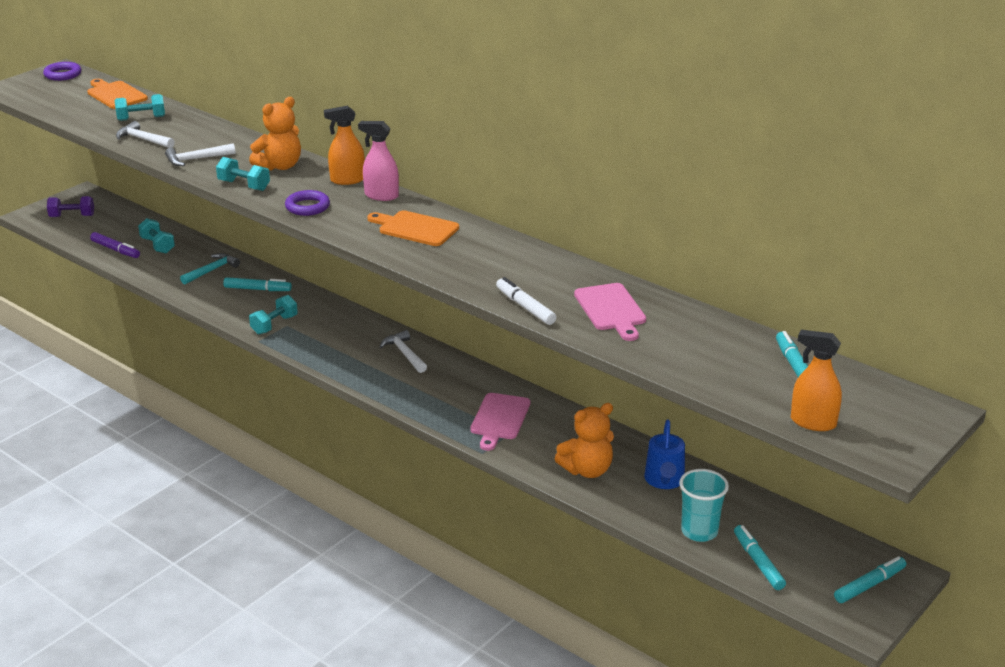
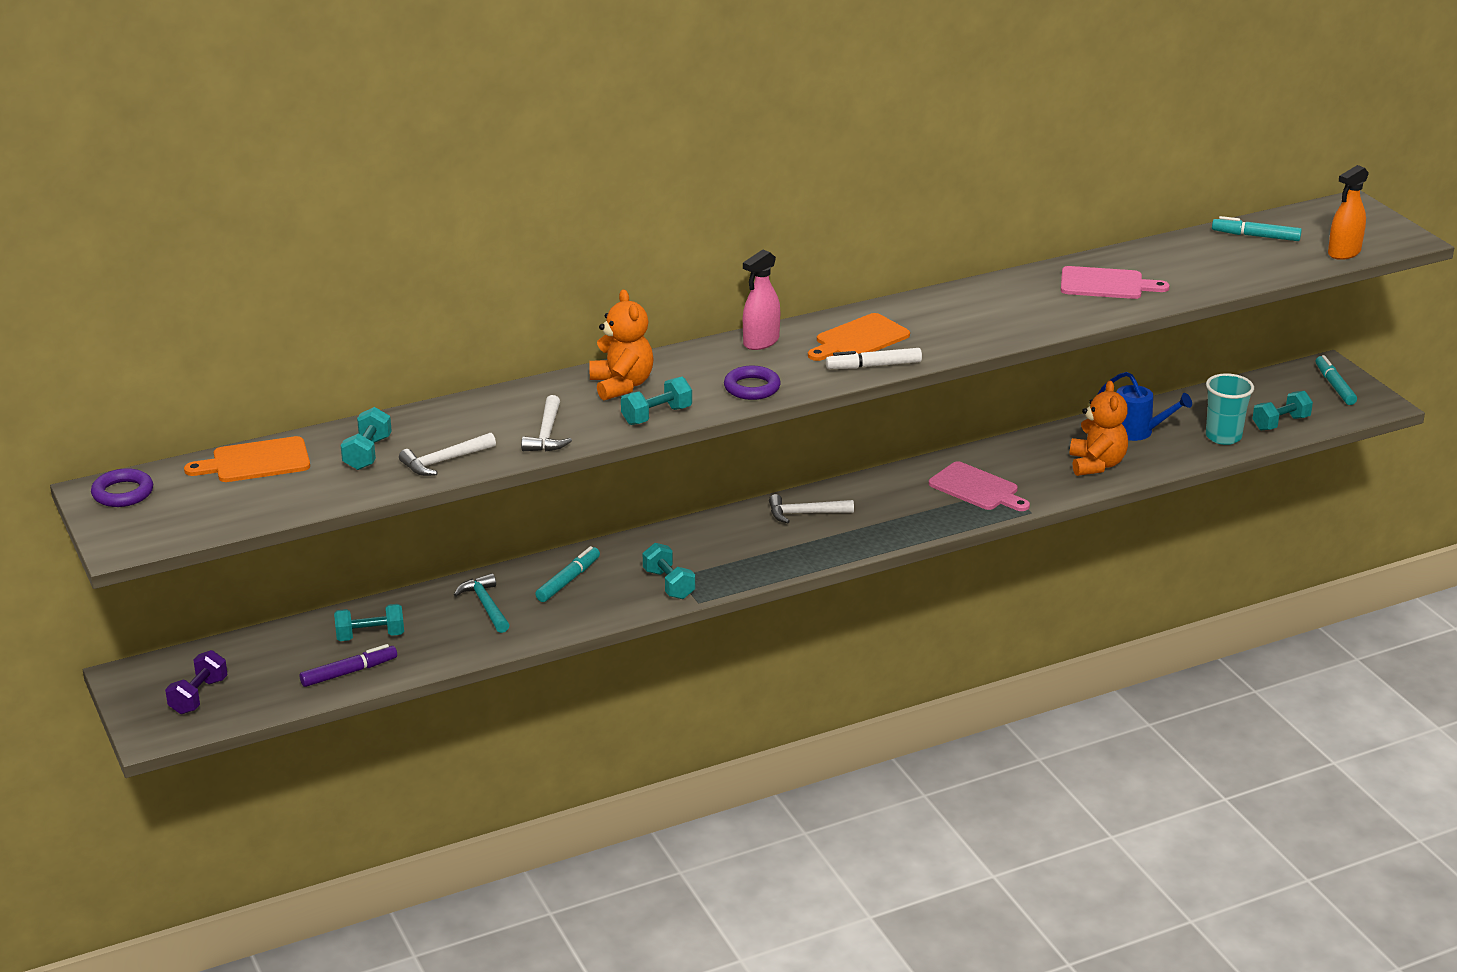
camera: 65 degrees left, 0 degrees up
orange spray bottle [324,106,365,185] -> none
white marker [496,277,556,325] -> white marker moved to [826,348,922,369]
turquoise marker [734,525,786,590] -> turquoise dumbbell [1252,391,1313,430]

